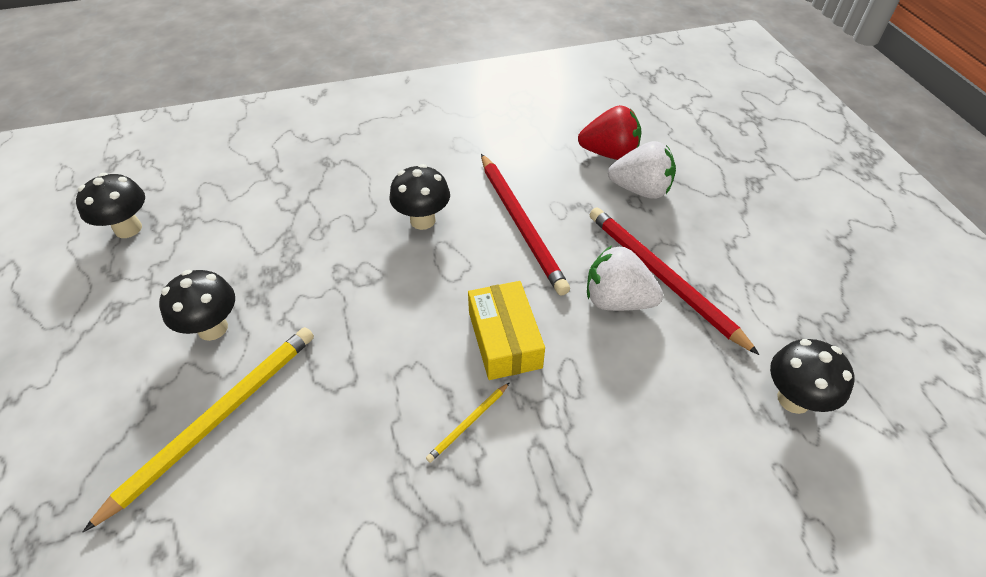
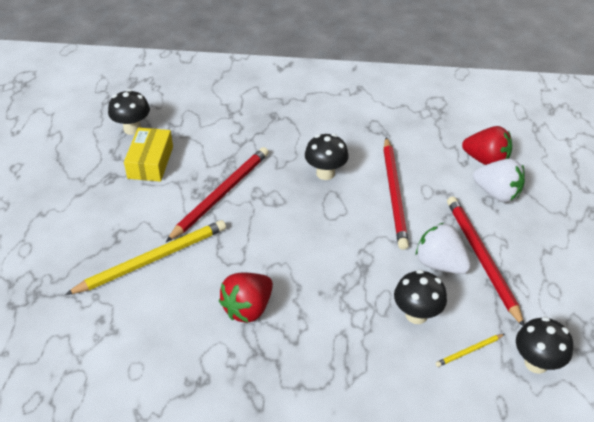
camera: 20 degrees right, 5 degrees down
black mushroom [159,270,235,341] -> black mushroom moved to [394,270,447,324]
yellow pencil [426,382,510,463] -> yellow pencil moved to [436,334,504,367]
yellow box [468,281,545,380] -> yellow box moved to [124,128,173,182]
none -> red pencil [166,147,269,242]
none -> red strawberry [219,272,273,323]

